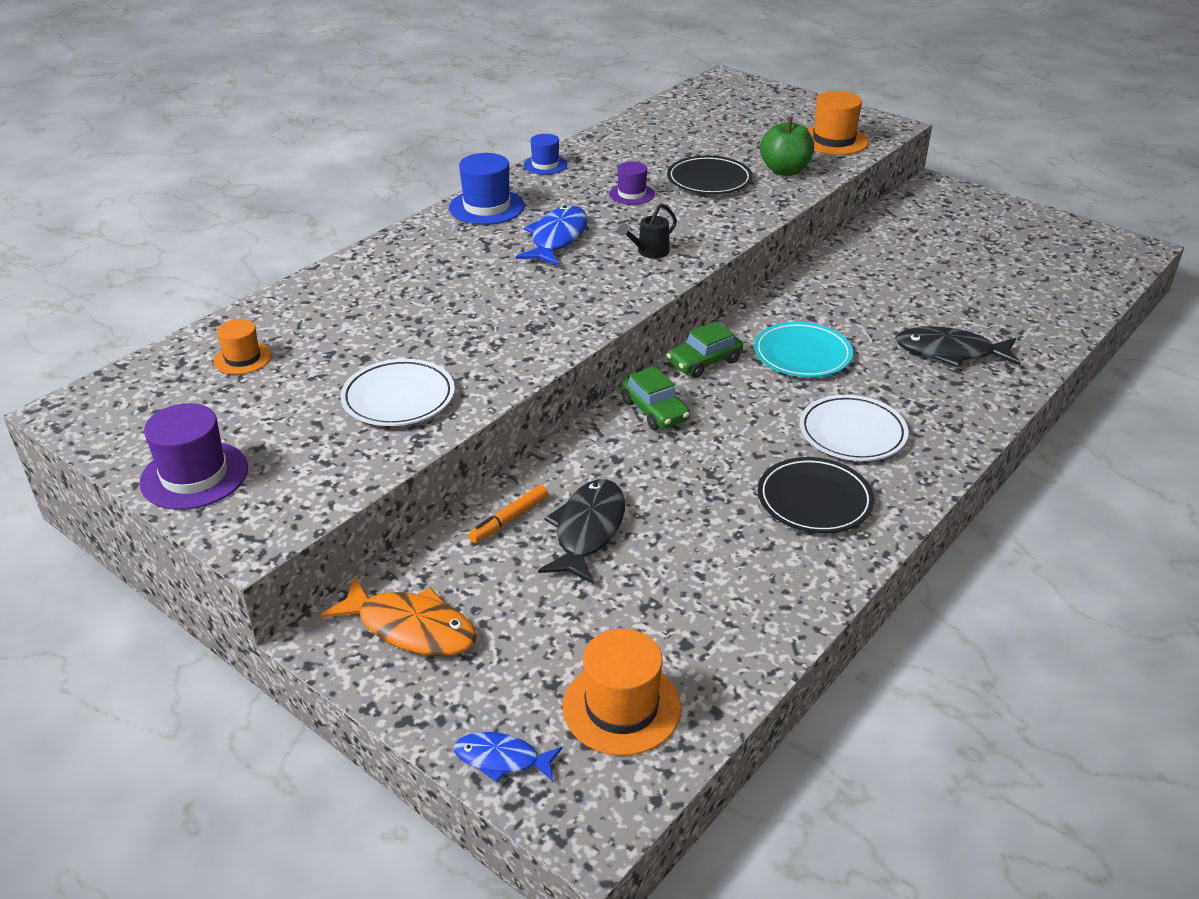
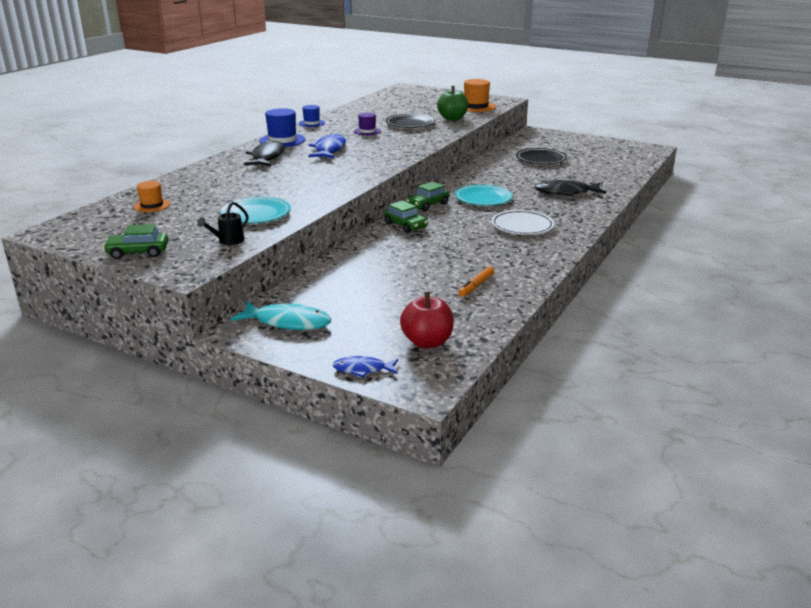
camera: 10 degrees left, 10 degrees down
purple hat [139,403,248,510] -> green car [103,224,168,259]
orange fish [320,576,477,656] -> turquoise fish [231,301,331,330]
white plate [340,359,455,426] -> turquoise plate [221,197,291,223]
orange marker [468,485,548,543] -> orange marker moved to [458,266,495,297]
black fish [538,479,625,584] -> black fish moved to [244,140,285,166]
orange hat [563,629,681,756] -> red apple [400,292,454,348]
black watering can [618,203,677,258] -> black watering can moved to [197,202,248,245]
black plate [758,457,874,533] -> black plate moved to [516,148,567,164]

